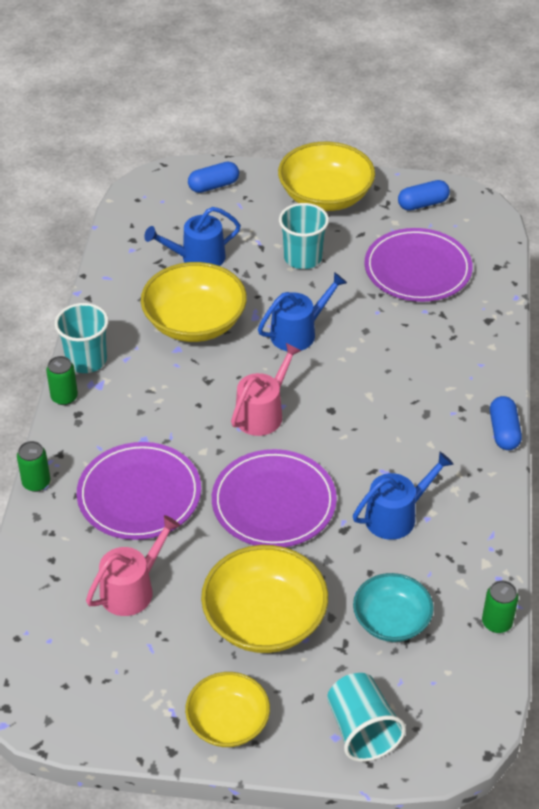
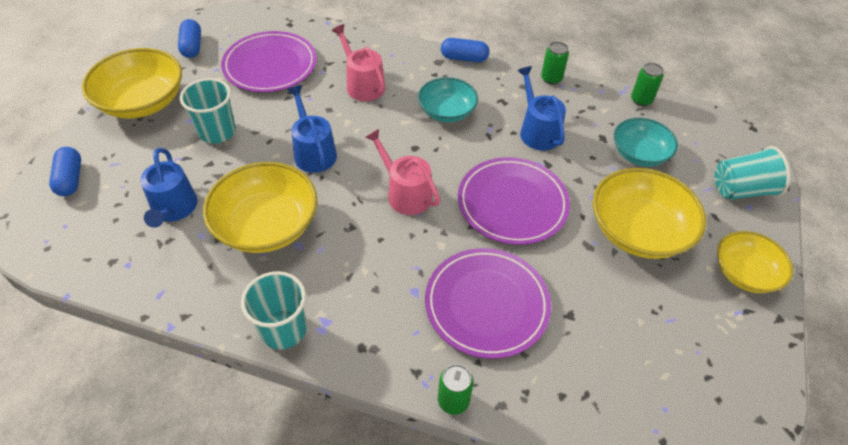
camera: 80 degrees left, 5 degrees up
green can [46,356,78,405] -> green can moved to [541,41,569,85]
pink watering can [86,515,180,616] -> pink watering can moved to [331,24,385,101]
none -> turquoise bowl [418,77,478,122]

